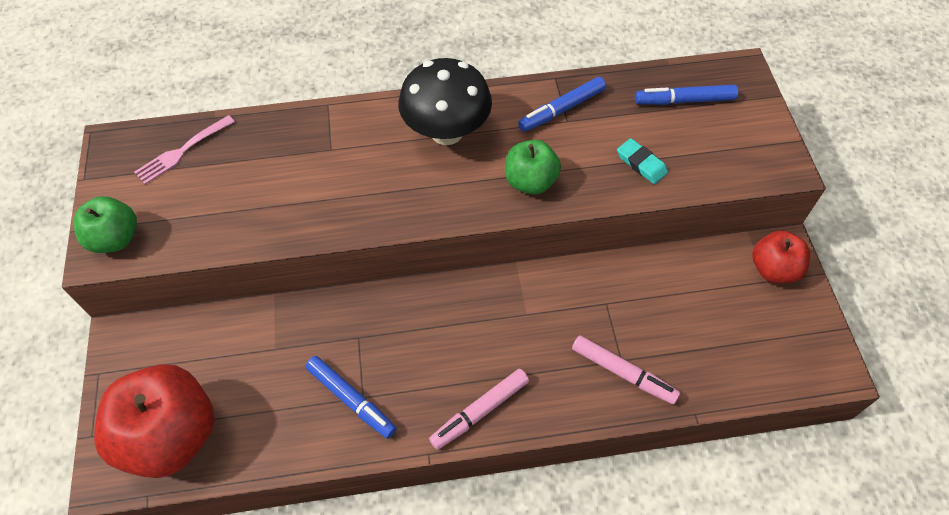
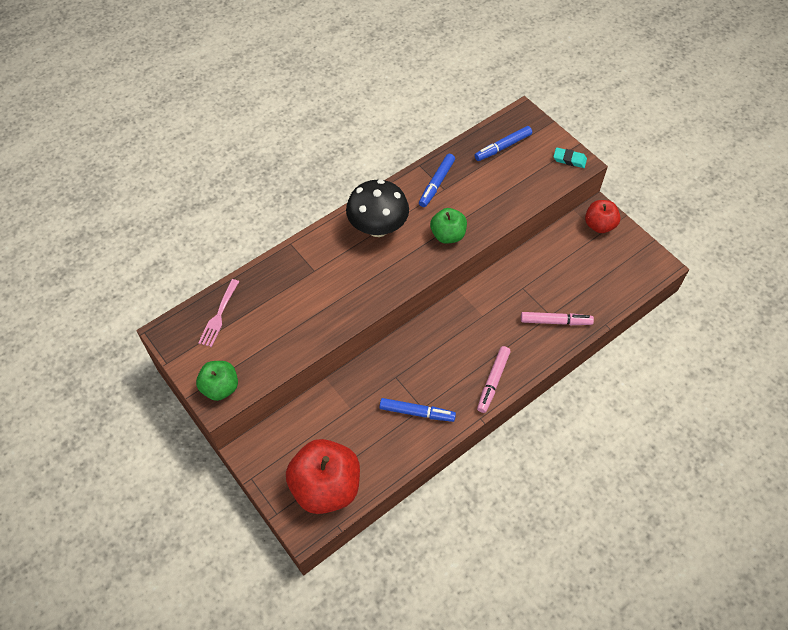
camera: 30 degrees left, 0 degrees up
turquoise eraser [617,138,668,184] -> turquoise eraser moved to [553,147,587,168]

